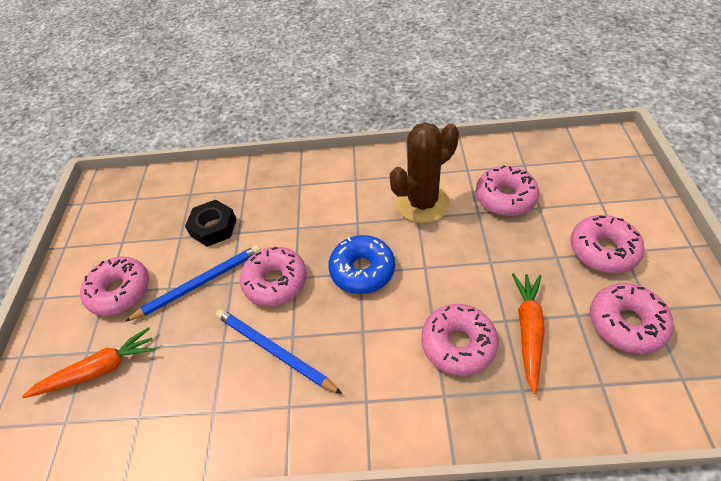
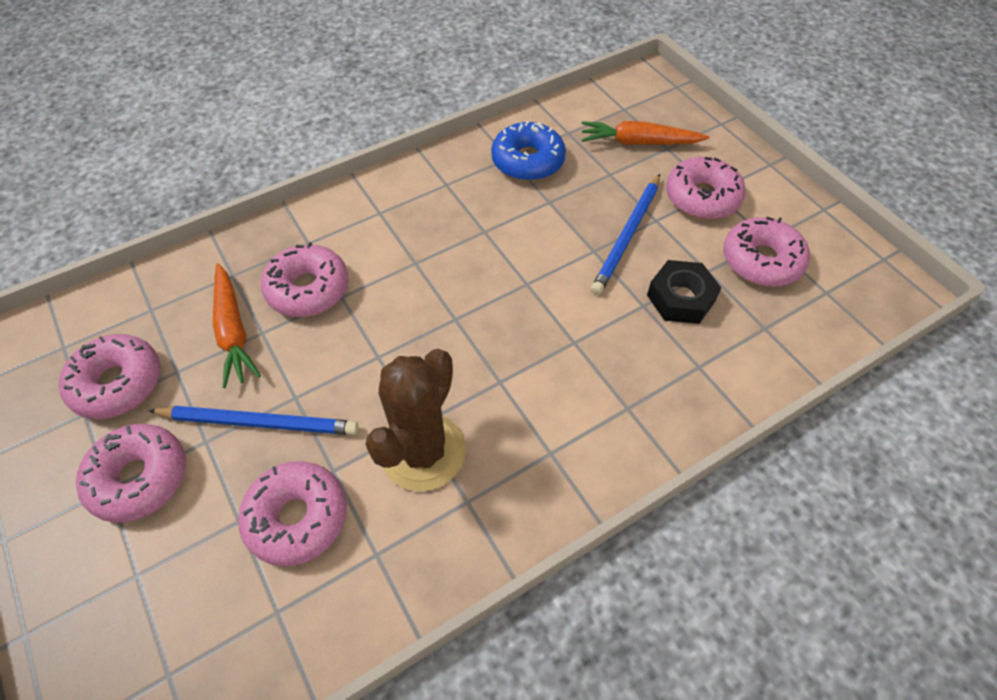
camera: 145 degrees right, 5 degrees up
orange carrot [22,327,156,398] -> orange carrot turned 60 degrees clockwise [582,121,709,145]
blue pencil [216,309,342,394] -> blue pencil moved to [148,406,358,435]
pink donut [240,247,307,306] -> pink donut moved to [723,217,810,287]
blue donut [328,235,395,294] -> blue donut moved to [491,121,566,181]

